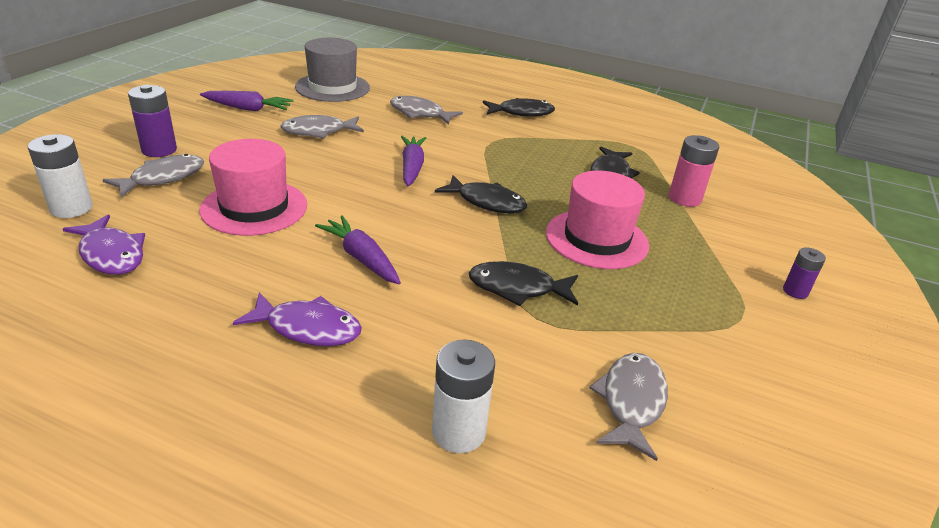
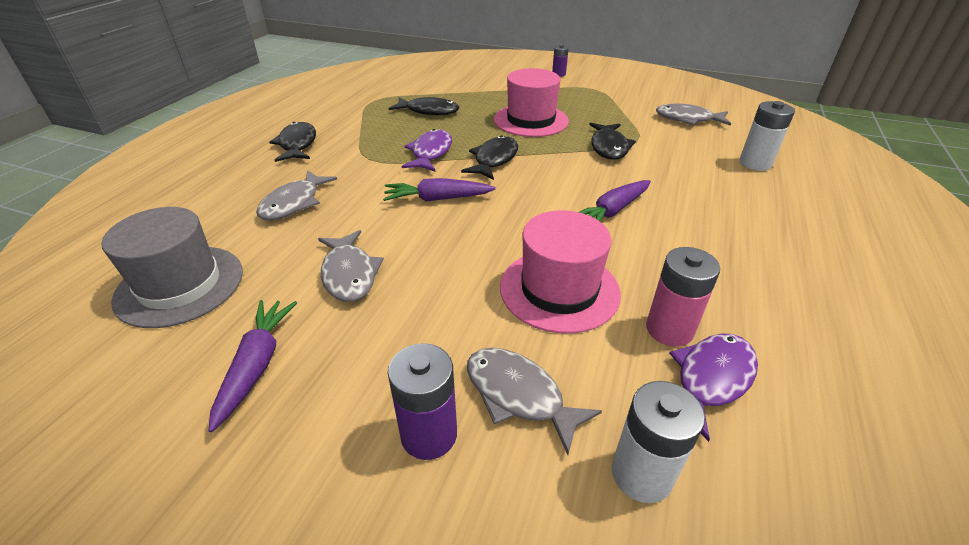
camera: 90 degrees left, 5 degrees up
purple fish [233,292,362,346] -> purple fish moved to [402,129,452,171]
pink battery [669,135,719,207] -> pink battery moved to [646,247,720,347]

